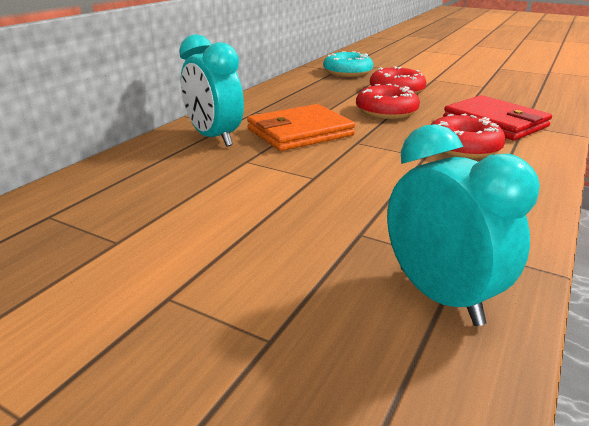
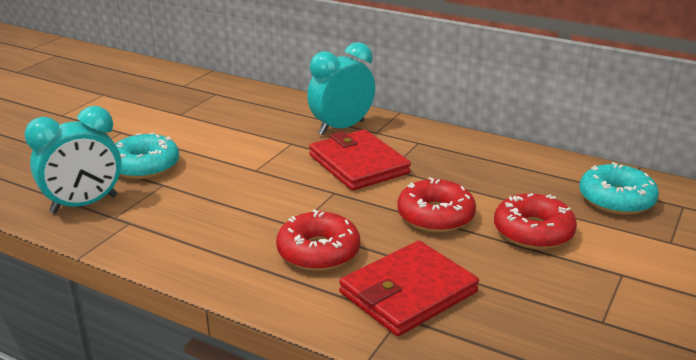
camera: 90 degrees right, 0 degrees up
orange wallet [247,104,355,151] -> red wallet [309,129,411,191]
none -> turquoise donut [116,132,179,179]

